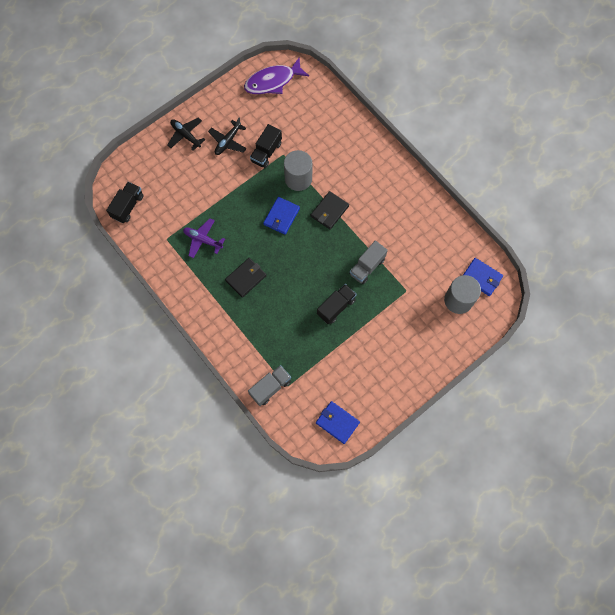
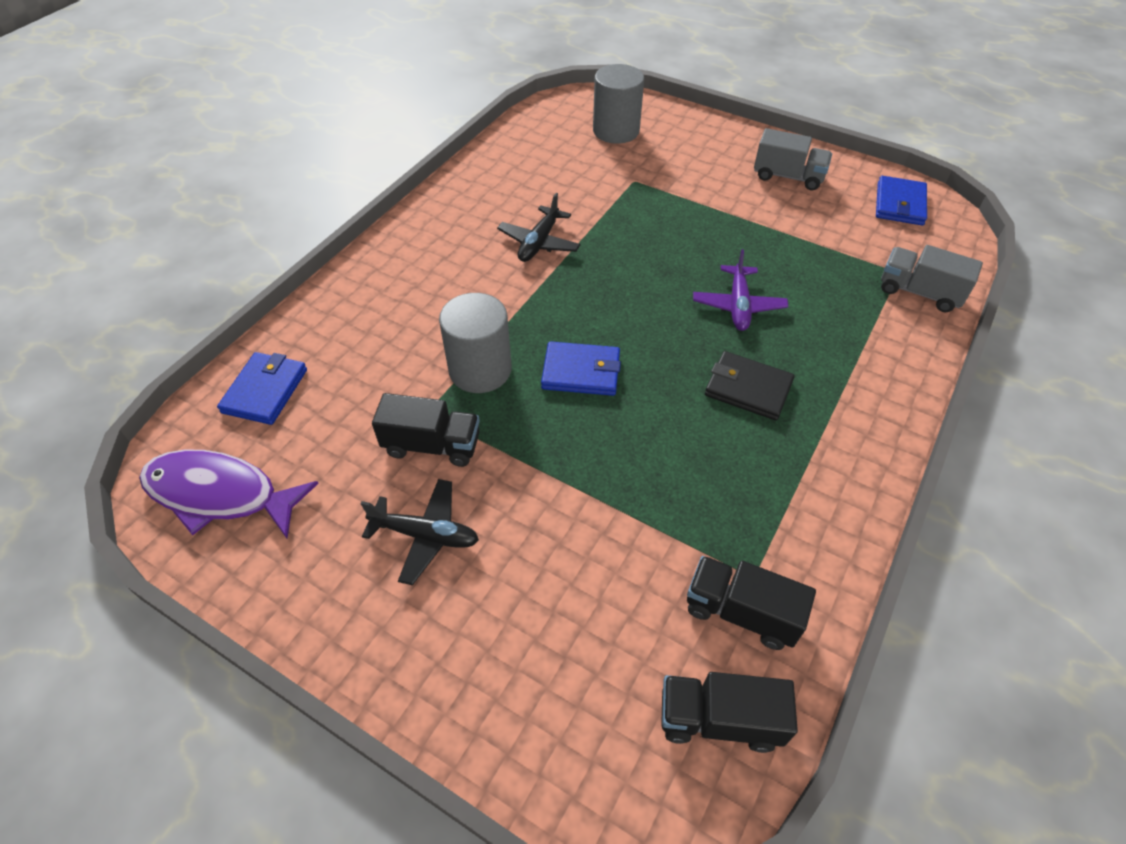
camera: 110 degrees left, 20 degrees down
black plane [167,117,205,151] -> black plane moved to [497,193,580,262]
purple plane [183,218,225,258] -> purple plane moved to [693,249,788,331]
purple fish [244,58,309,94] -> purple fish turned 150 degrees clockwise [139,450,319,538]
black wallet [311,191,349,230] -> none
black truck [317,284,357,324] -> black truck moved to [687,556,816,650]
grey truck [349,240,388,284] -> grey truck moved to [754,128,832,190]
blue wallet [463,258,503,296] -> blue wallet moved to [217,352,307,425]

